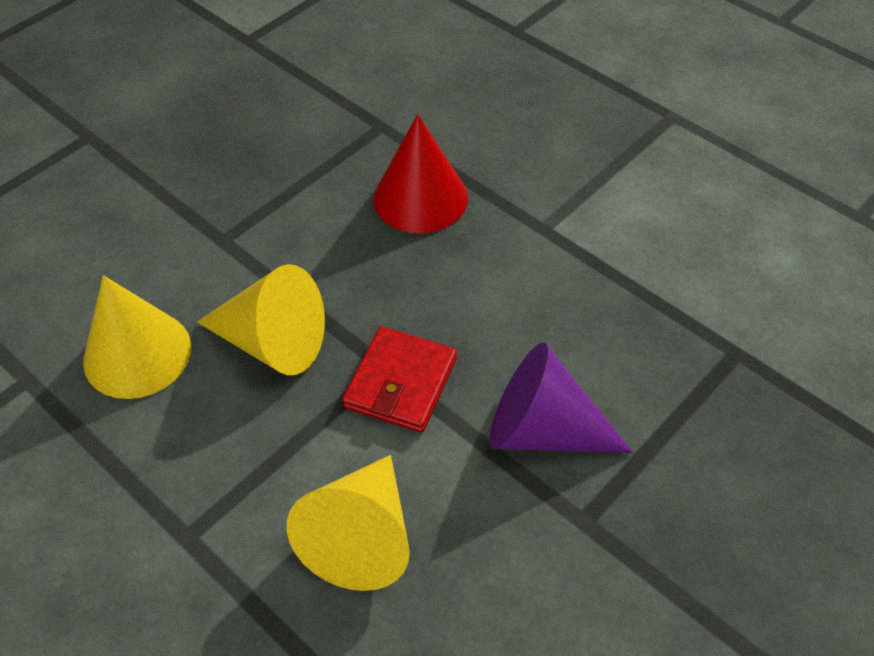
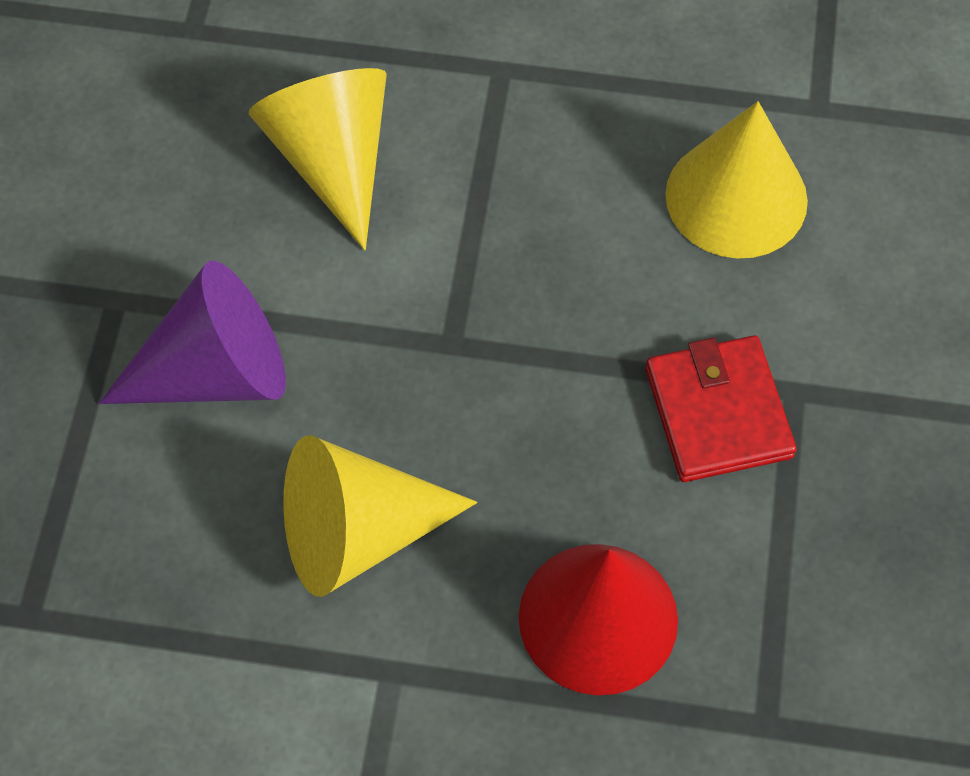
camera: 145 degrees right, 10 degrees up
yellow cone [197,264,325,375] -> yellow cone moved to [283,435,477,597]
red wallet [342,326,457,433] -> red wallet moved to [646,335,797,482]

